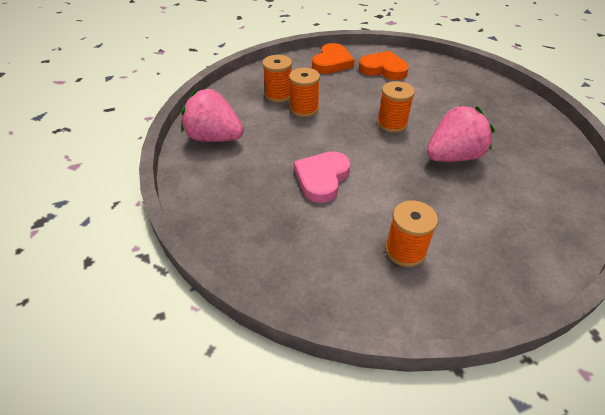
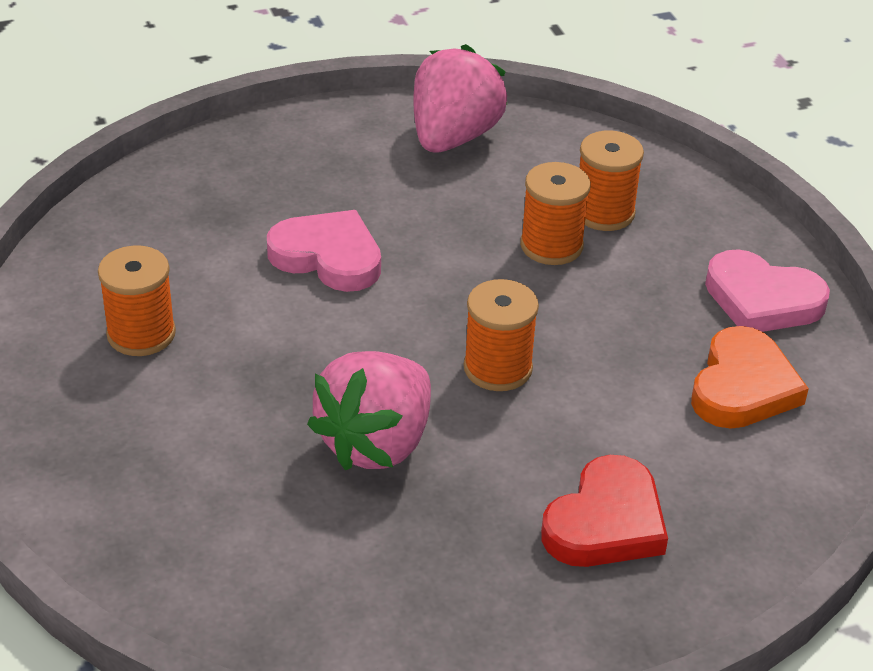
camera: 90 degrees right, 5 degrees down
orange heart [312,43,355,74] -> pink heart [705,249,830,332]
pink strawberry [427,105,495,162] -> pink strawberry turned 60 degrees clockwise [307,351,431,470]
none -> red heart [541,455,668,567]

